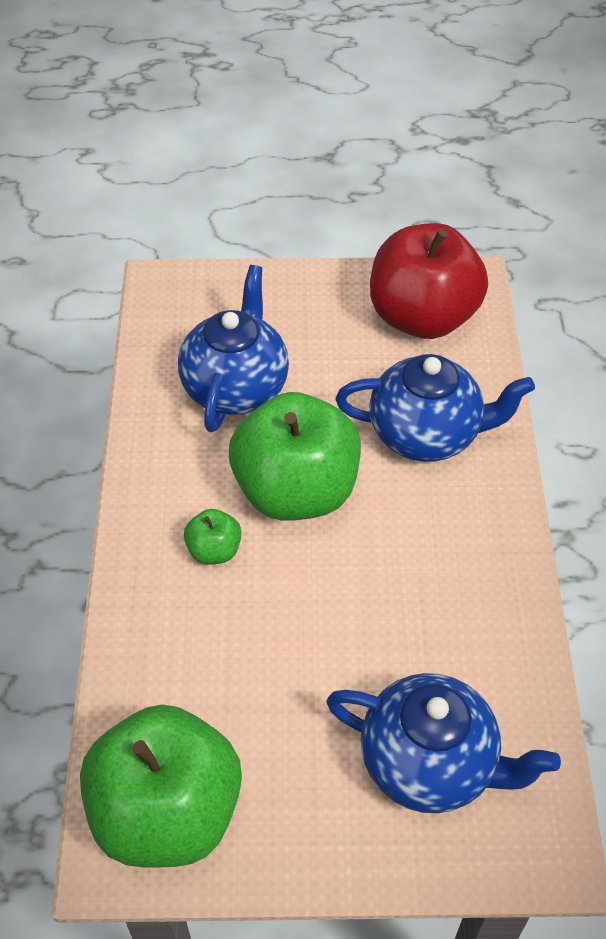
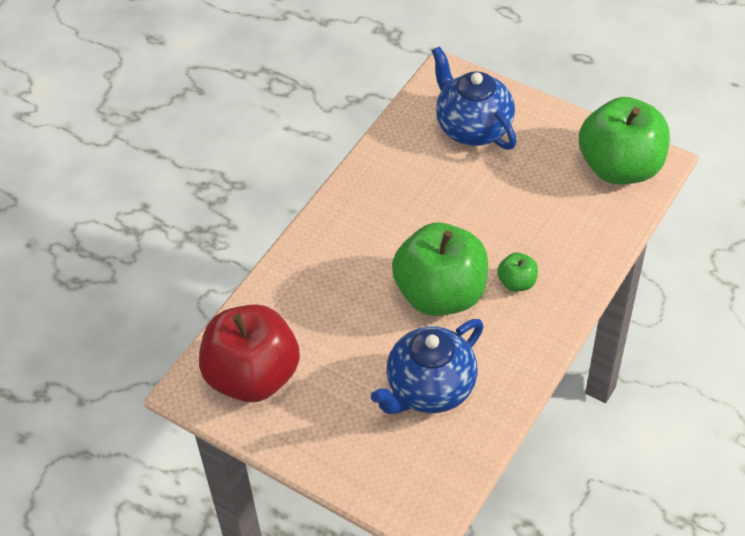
camera: 145 degrees left, 0 degrees up
blue teapot [336,354,535,462] -> none

